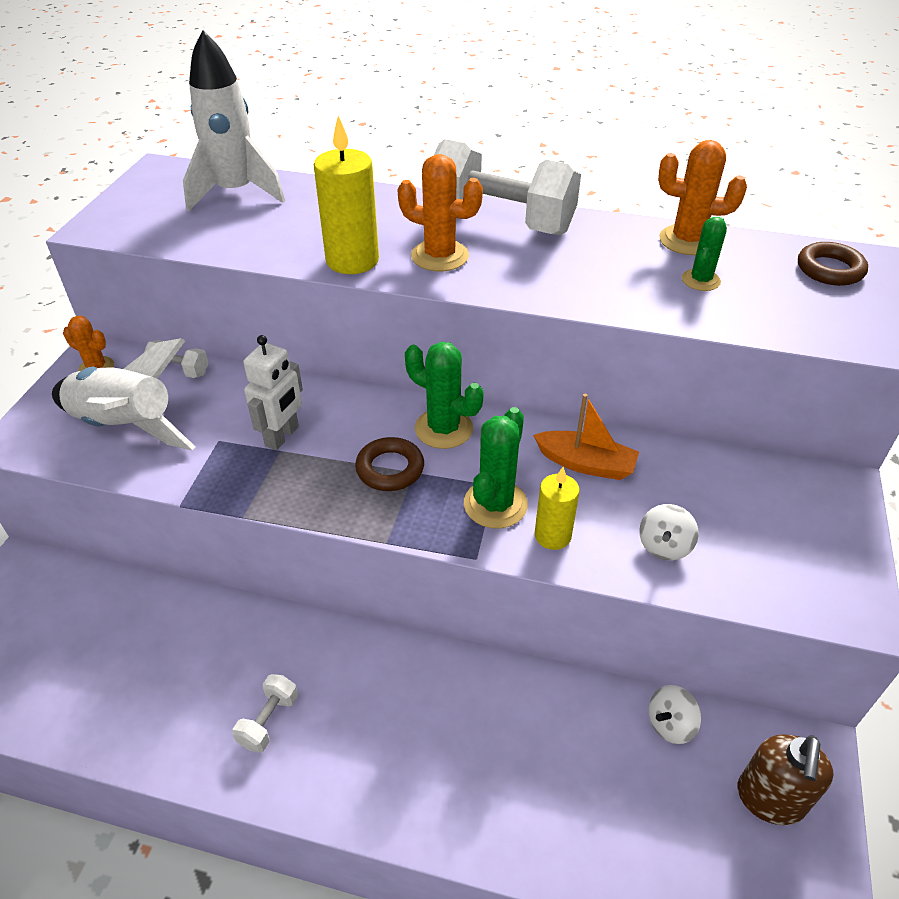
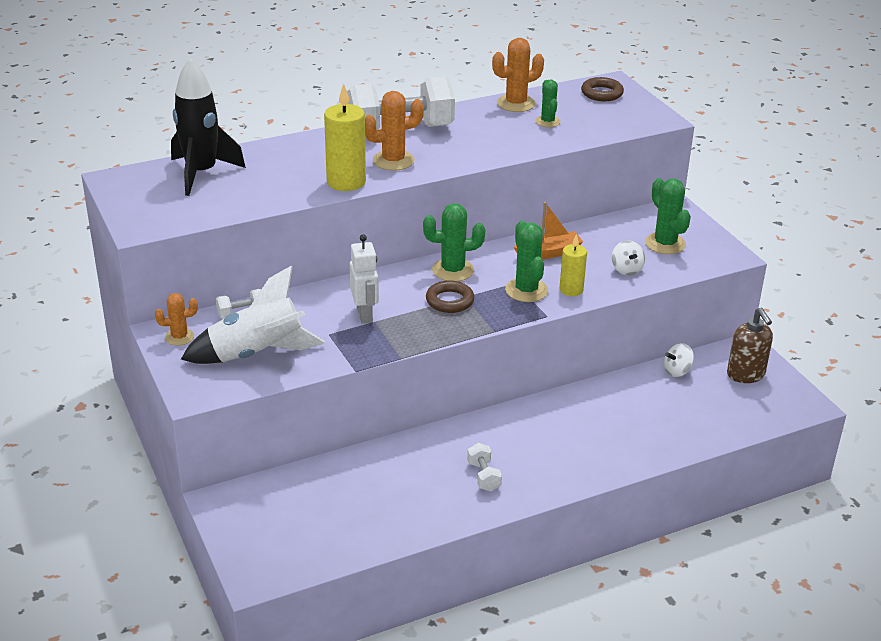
camera: 40 degrees left, 10 degrees down
white rocket [183,30,285,212] -> black rocket [171,58,246,196]
white spinning top [649,685,701,744] -> white spinning top turned 45 degrees clockwise [664,343,694,377]
none -> green cactus [645,178,691,254]

